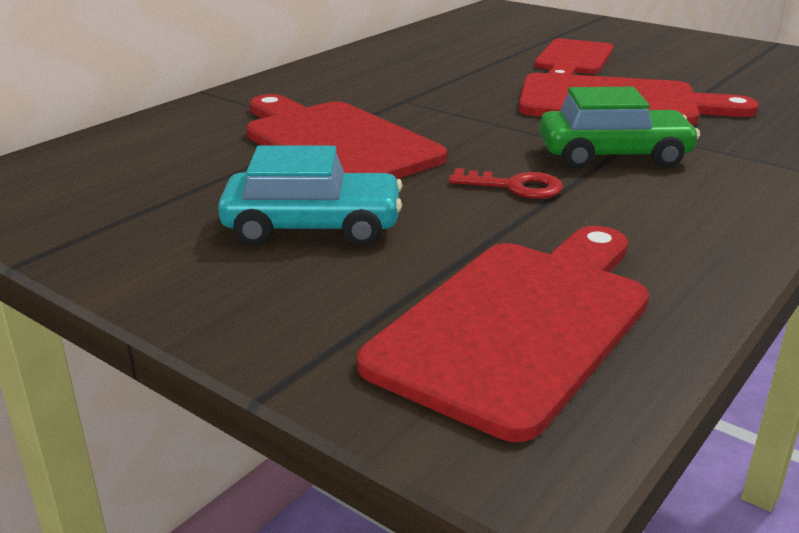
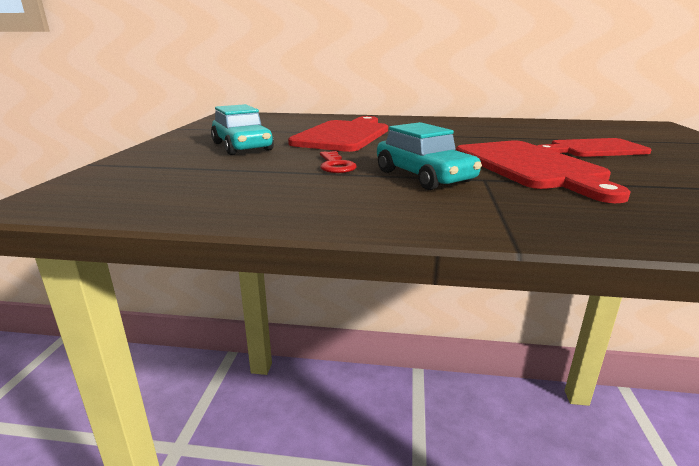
camera: 60 degrees right, 5 degrees down
red cutting board [357,226,649,442] -> none
green car [539,87,700,169] -> turquoise car [377,122,482,190]

